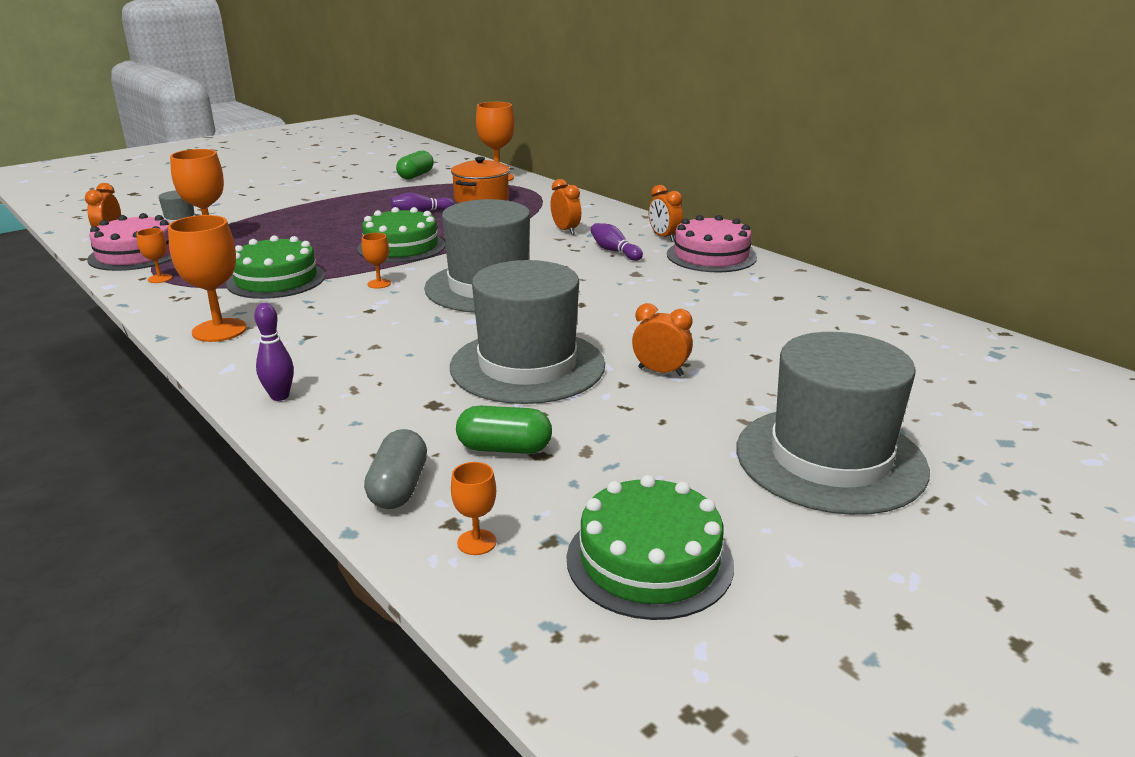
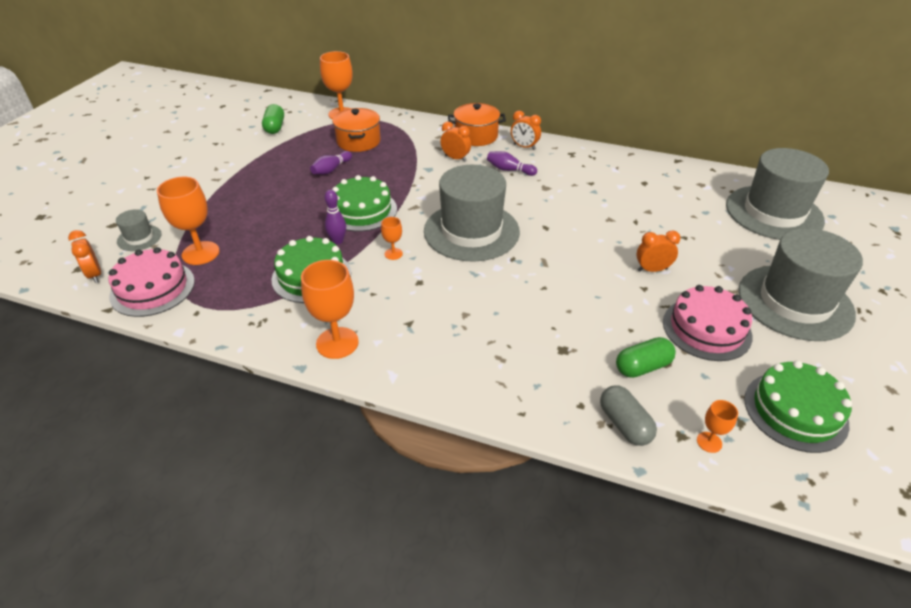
camera: 30 degrees left, 15 degrees up
orange goblet [136,228,172,283] -> none
purple bowling pin [254,303,294,401] -> purple bowling pin moved to [325,190,346,244]
grey hat [450,260,605,404] -> grey hat moved to [726,148,829,240]
pink cake [667,215,757,272] -> pink cake moved to [663,285,753,361]
none -> orange pot [448,103,506,146]

